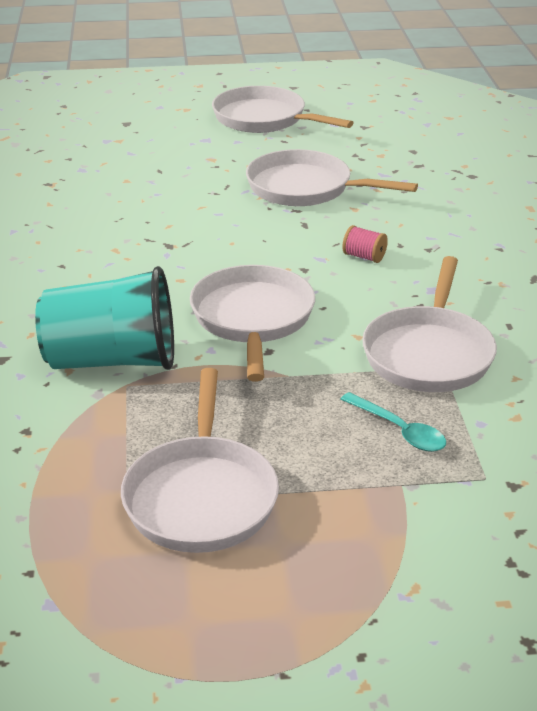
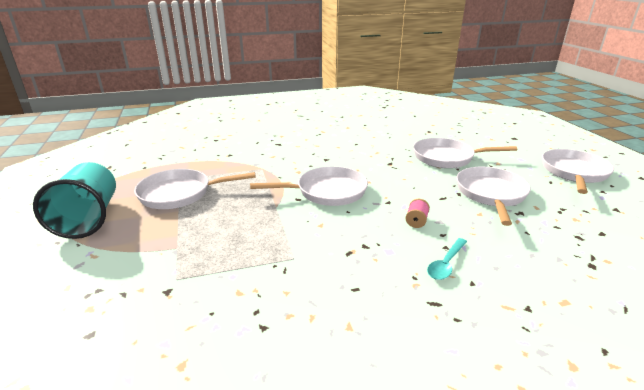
camera: 80 degrees right, 5 degrees down
turquoise cup [35,266,174,370] -> turquoise cup moved to [33,162,116,239]
turquoise spoon [341,392,446,452] -> turquoise spoon moved to [427,238,467,280]
white pan [362,256,497,392] -> white pan moved to [413,138,517,168]

